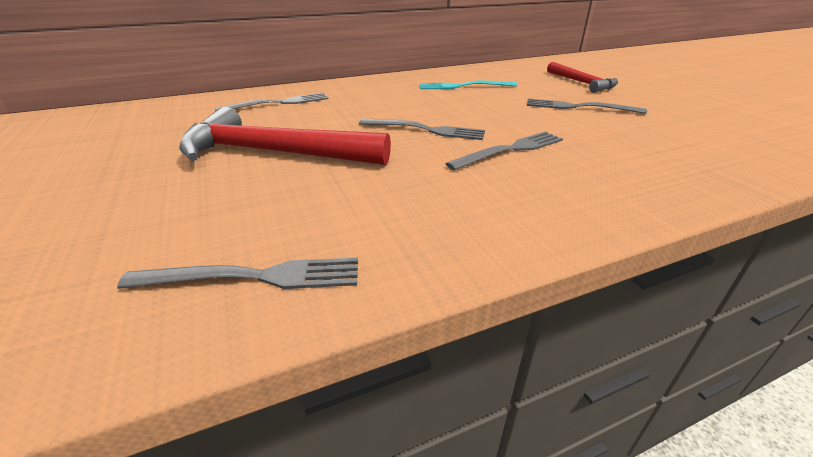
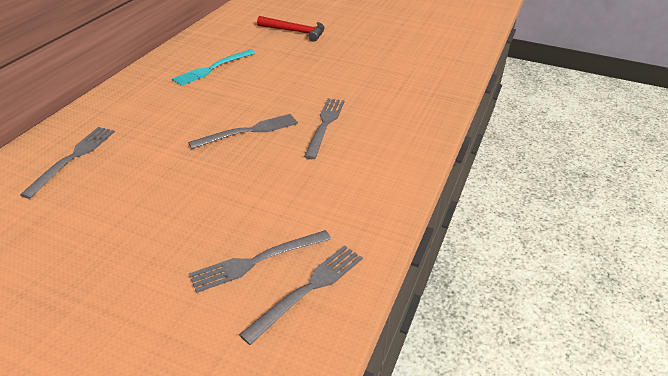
camera: 45 degrees left, 5 degrees up
red hammer [179,107,391,165] -> none
grey fork [527,99,647,114] -> grey fork moved to [189,230,331,293]

